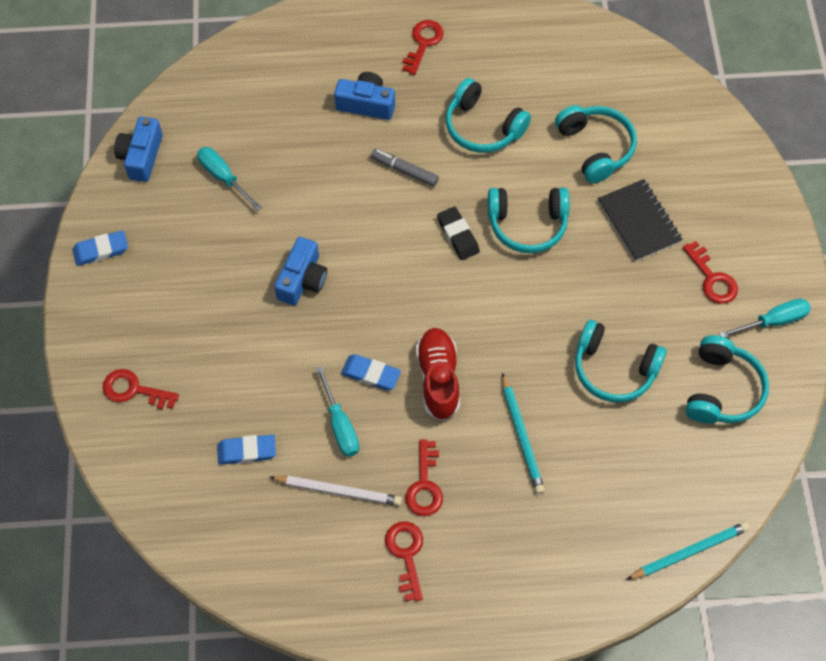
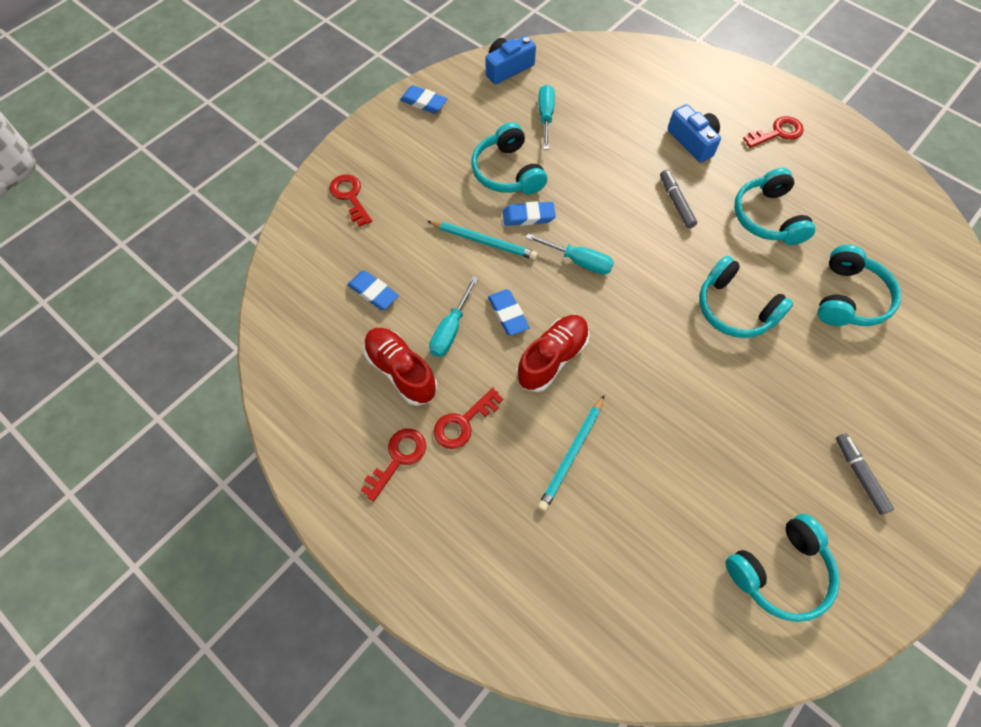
camera: 45 degrees right, 0 degrees up
white pencil [270,476,402,506] -> red shoe [363,328,437,406]
blue camera [274,237,327,305] -> blue eraser [503,201,556,226]
black eraser [437,206,480,260] -> none
turquoise headphones [575,320,667,402] -> turquoise headphones moved to [471,122,547,194]
black notebook [598,179,683,262] -> none
turquoise pencil [626,522,750,580] -> turquoise pencil moved to [427,221,538,260]
red key [683,241,738,304] -> grey marker [836,433,894,515]
turquoise screwdriver [719,298,811,337] -> turquoise screwdriver moved to [526,233,614,275]

